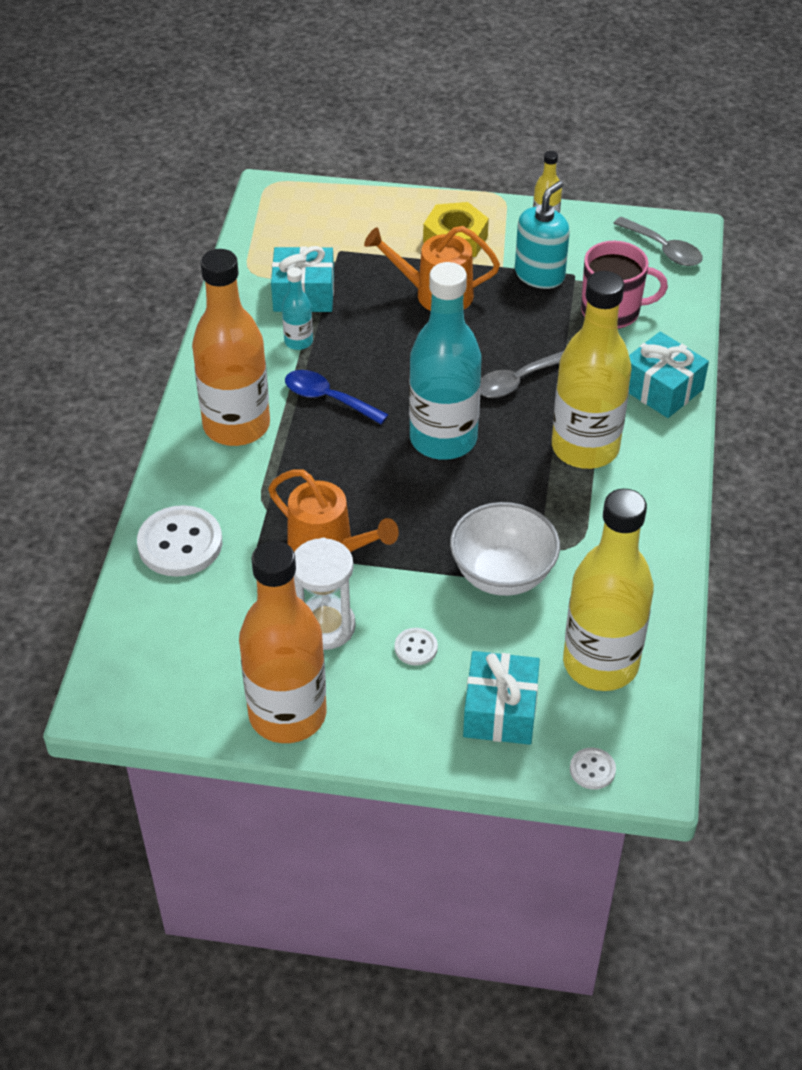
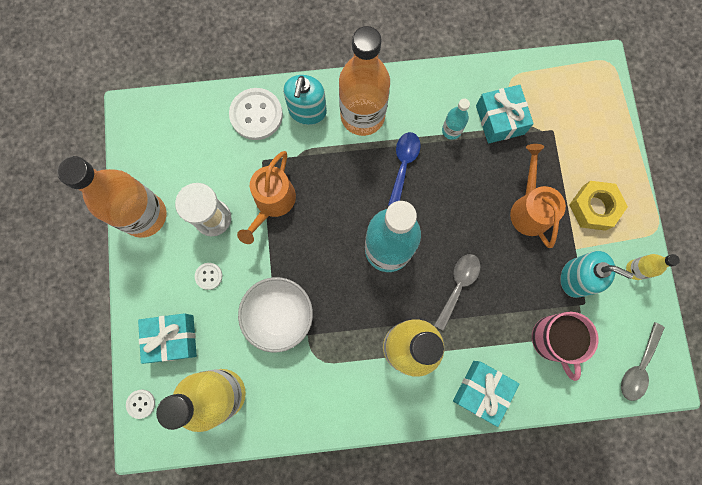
camera: 75 degrees right, 30 degrees up
grey spoon [480,351,564,398] -> grey spoon turned 75 degrees clockwise [434,254,481,331]
none -> turquoise soap dispenser [283,75,327,125]

